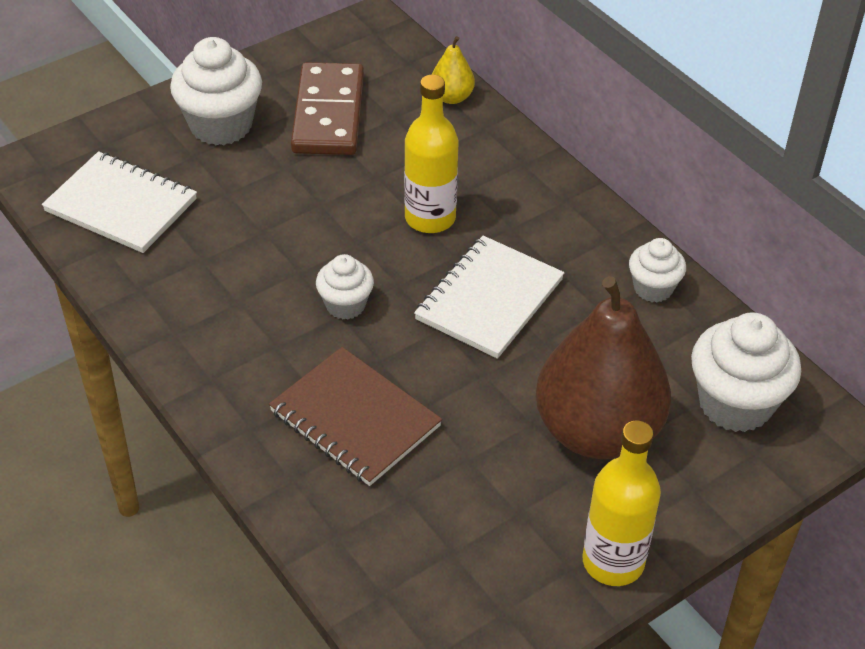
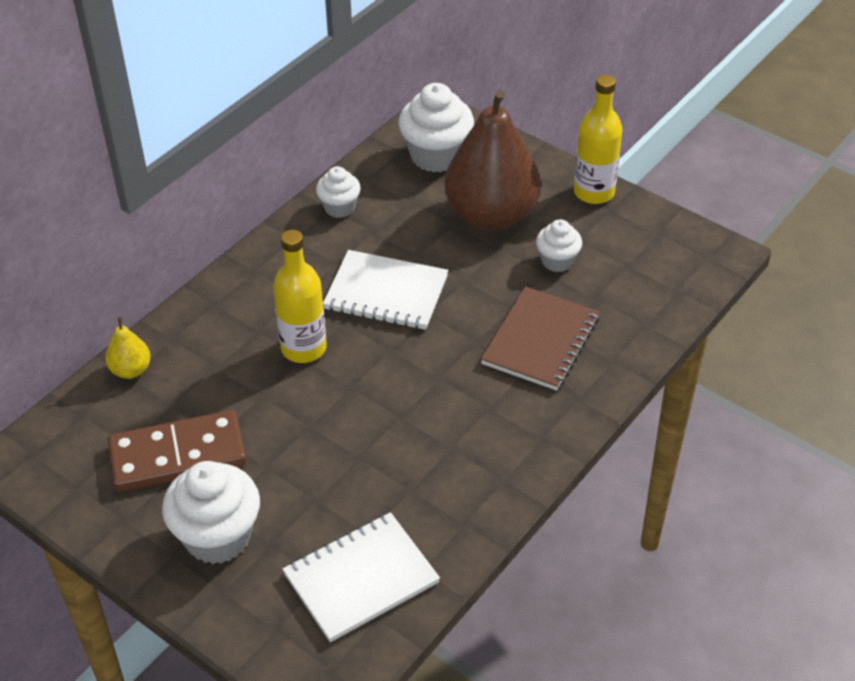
camera: 105 degrees left, 0 degrees up
white notebook [42,151,197,253] -> white notebook turned 45 degrees clockwise [282,512,440,642]
white cupcake [316,254,374,319] -> white cupcake moved to [536,219,582,272]

